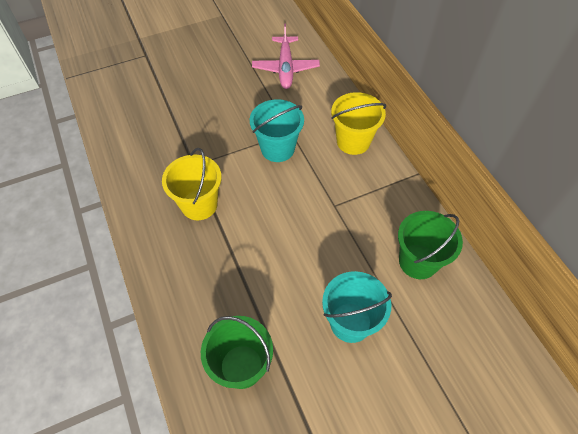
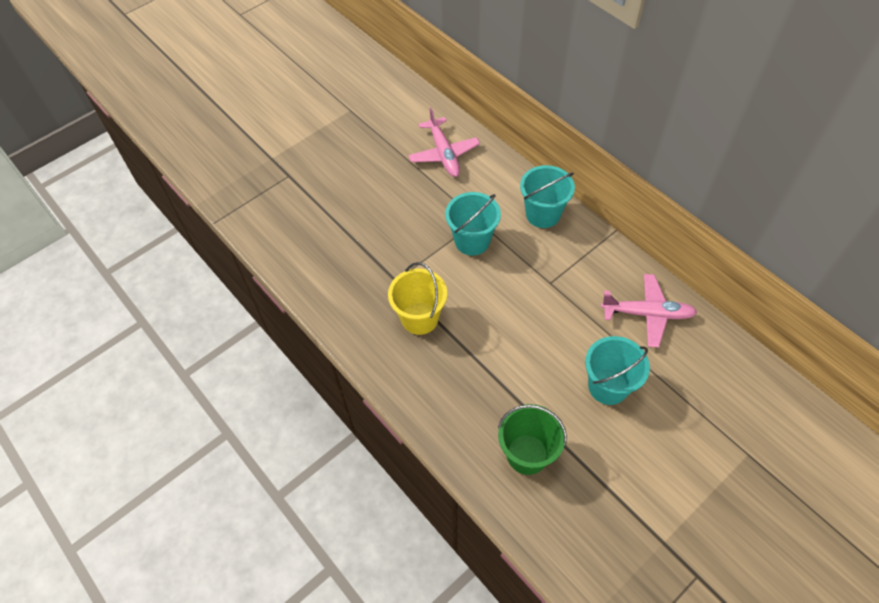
camera: 15 degrees left, 0 degrees up
yellow bucket [331,92,386,155] -> turquoise bucket [520,165,575,228]
green bucket [398,211,463,279] -> pink plane [601,274,697,347]

